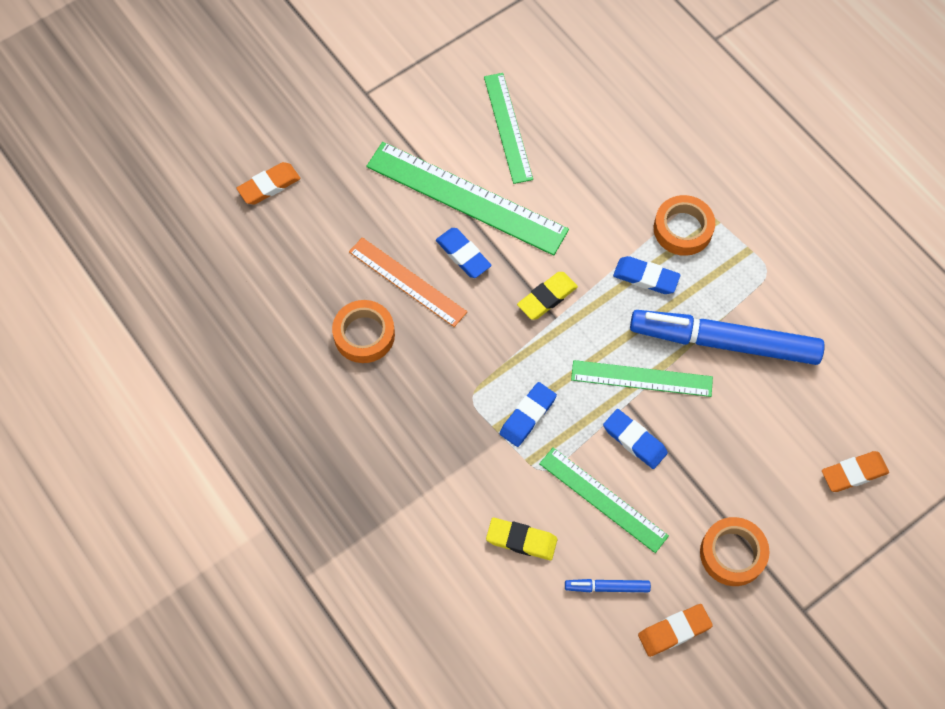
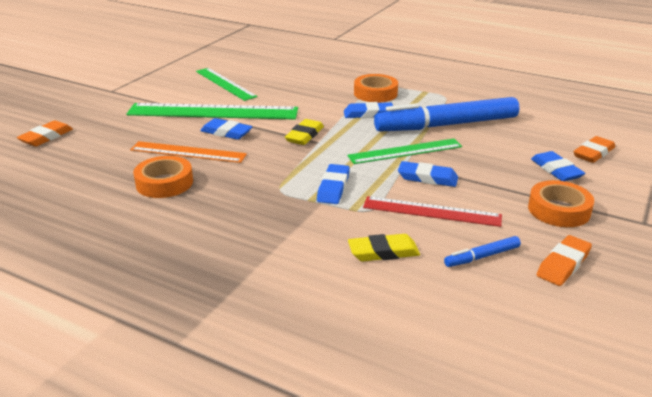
camera: 25 degrees left, 35 degrees down
green ruler [539,448,669,553] -> red ruler [363,196,502,227]
none -> blue eraser [531,151,585,181]

